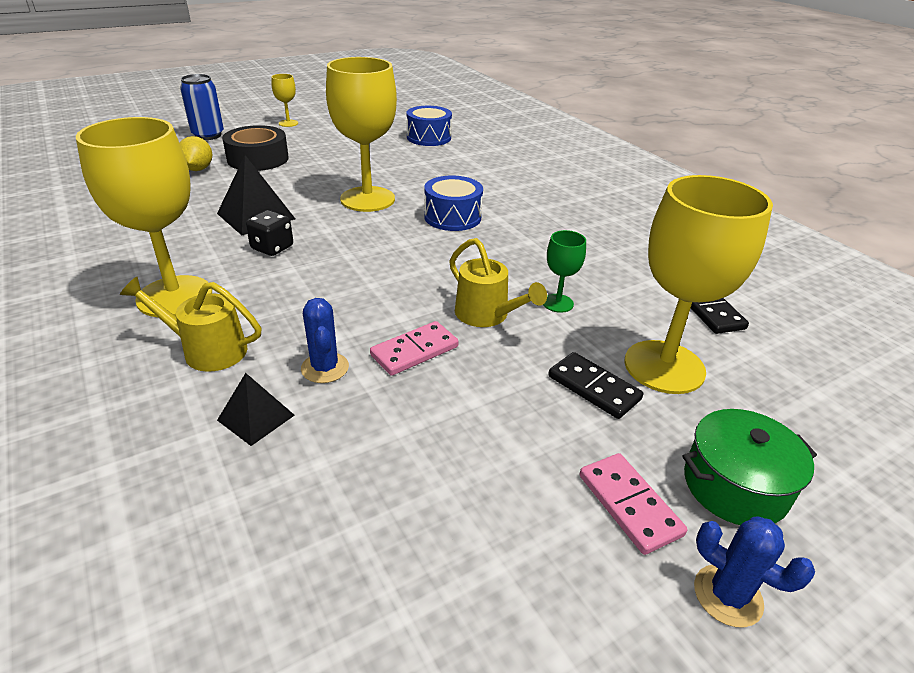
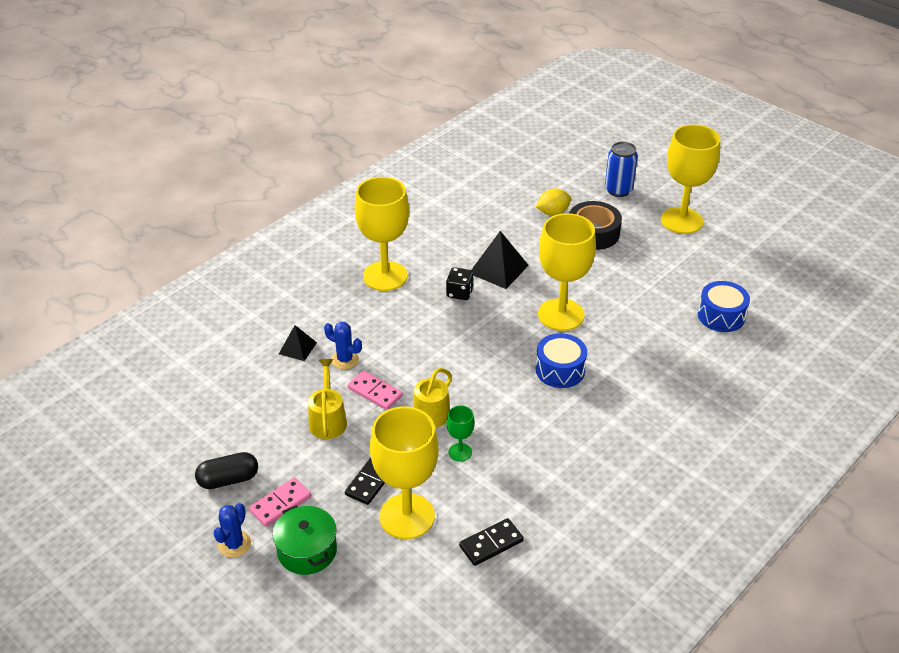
camera: 75 degrees right, 5 degrees up
yellow watering can [120,277,262,372] -> yellow watering can moved to [308,359,347,439]
yellow goblet [271,74,298,127] -> yellow goblet [661,124,720,234], size x2.22
blue cactus [301,298,349,383] -> blue cactus turned 60 degrees clockwise [324,322,362,369]
none -> black capsule [195,452,258,489]

